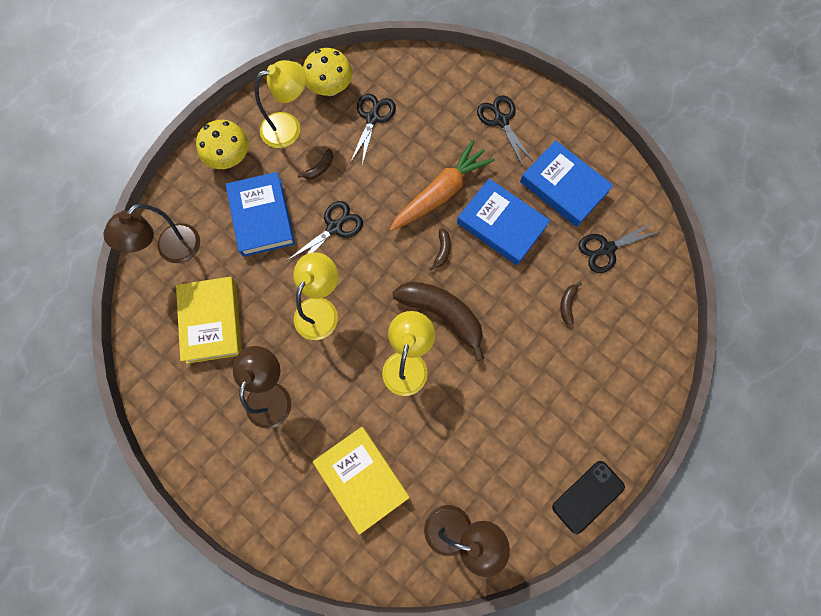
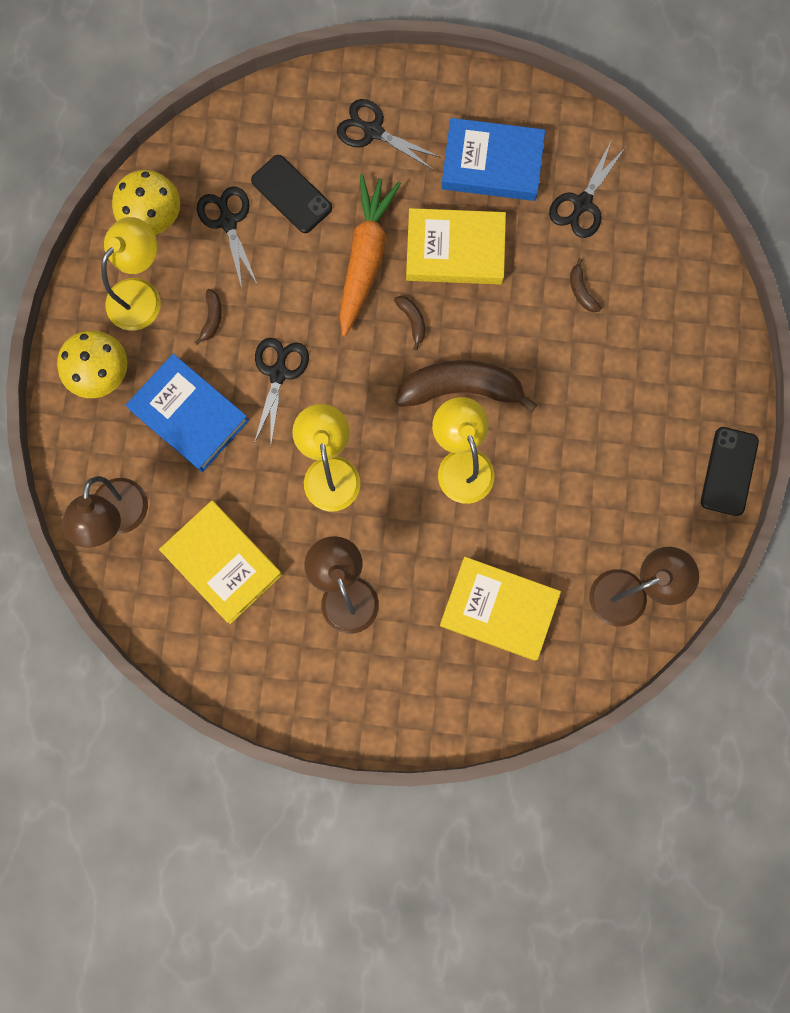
camera: 35 degrees left, 5 degrees up
blue book [457,179,550,265] -> yellow book [406,208,506,285]
none -> black phone [251,155,332,233]

